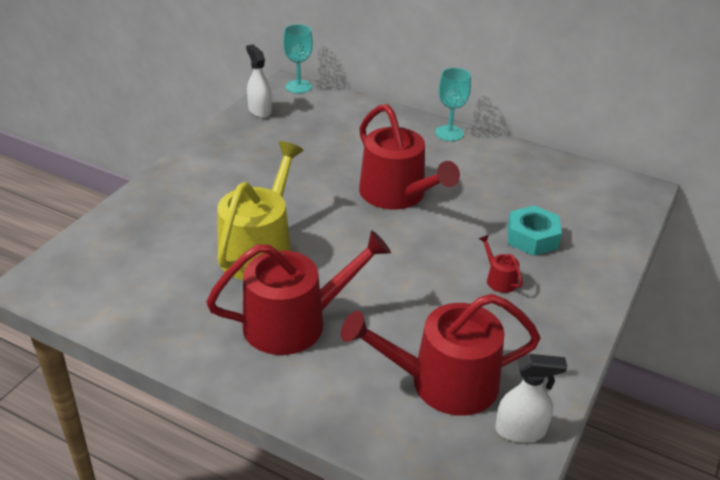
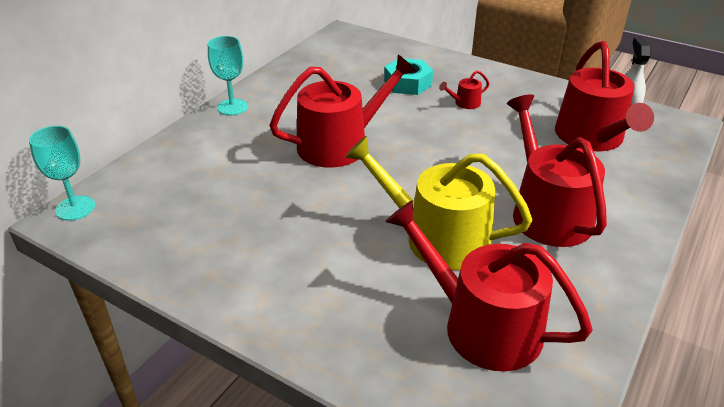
camera: 85 degrees left, 0 degrees up
white spray bottle [246,44,272,118] -> none
none -> red watering can [385,200,593,371]

